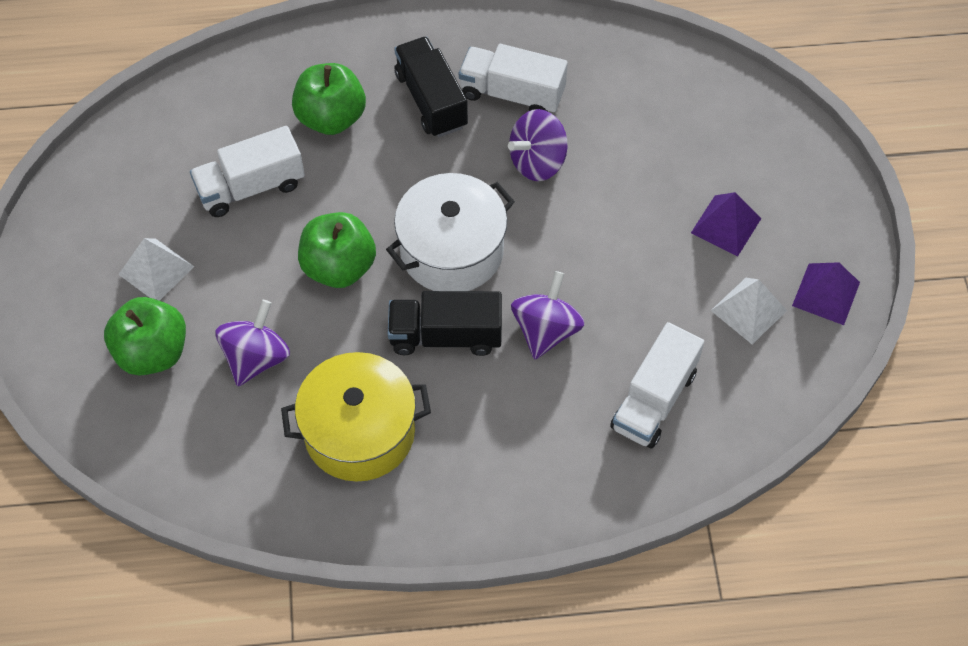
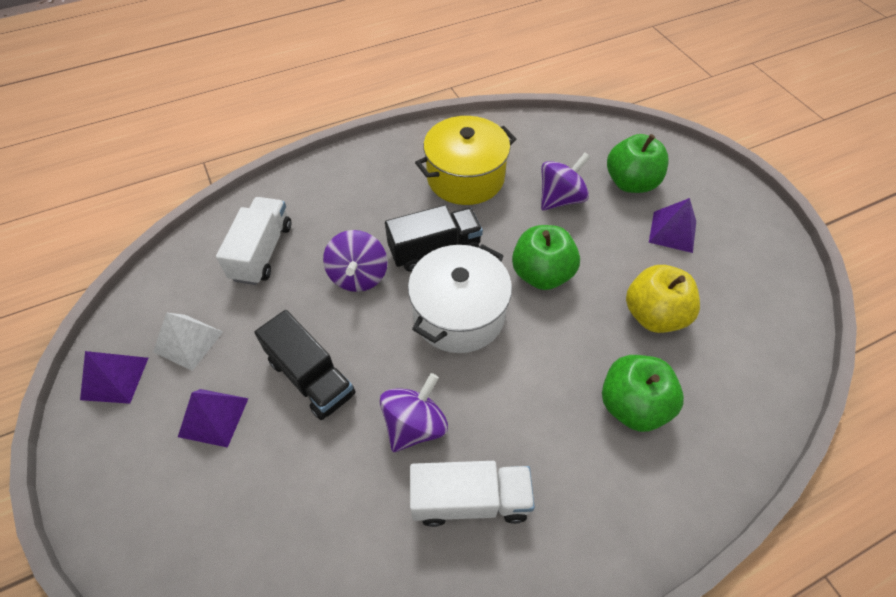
camera: 160 degrees right, 5 degrees down
white pyramid [118,238,194,301] -> purple pyramid [649,198,696,253]
white truck [190,126,305,217] -> yellow apple [626,265,700,333]
purple spinning top [215,300,290,386] -> purple spinning top turned 135 degrees counterclockwise [541,153,590,210]
black truck [394,36,468,137] -> black truck moved to [254,310,355,420]

